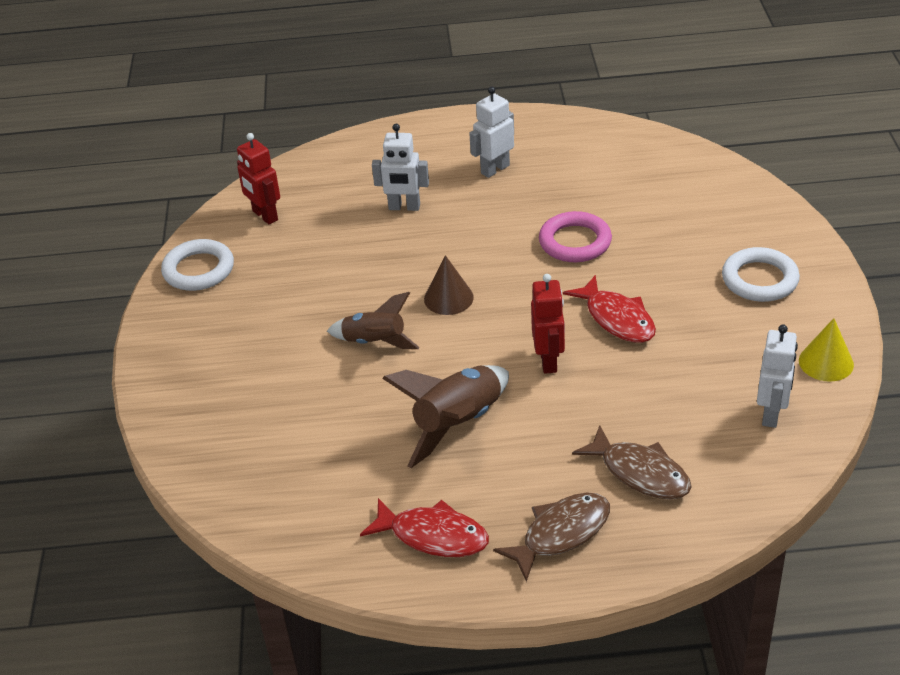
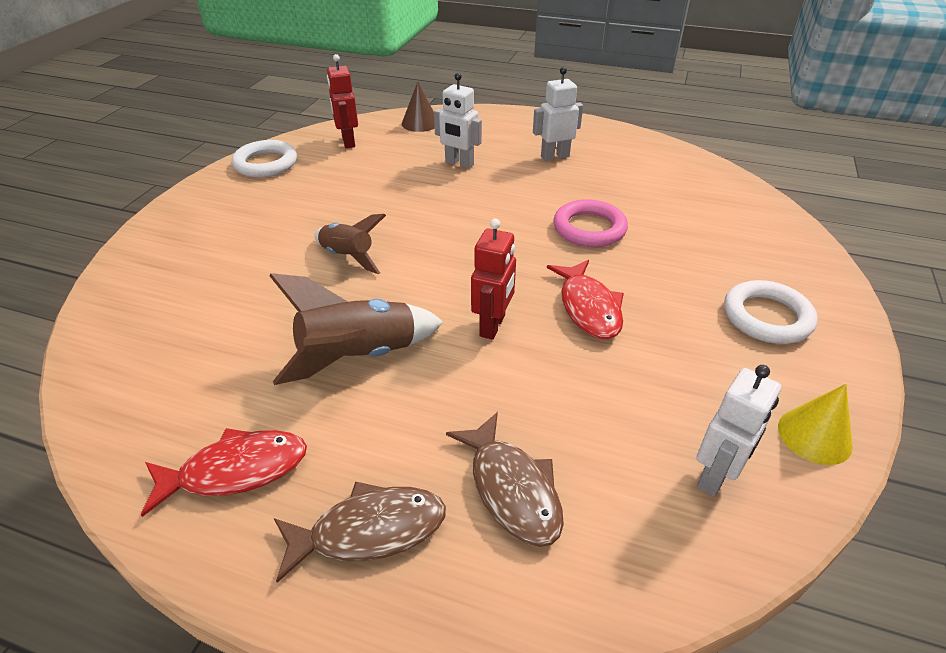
camera: 20 degrees right, 0 degrees up
red fish [360,498,489,557] -> red fish turned 60 degrees counterclockwise [141,428,307,517]
brown cone [424,255,474,315] -> brown cone moved to [402,82,435,132]

